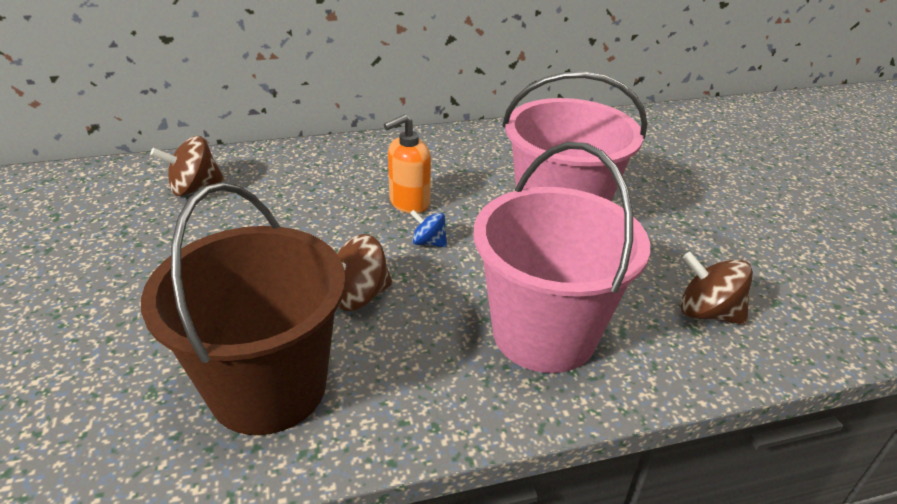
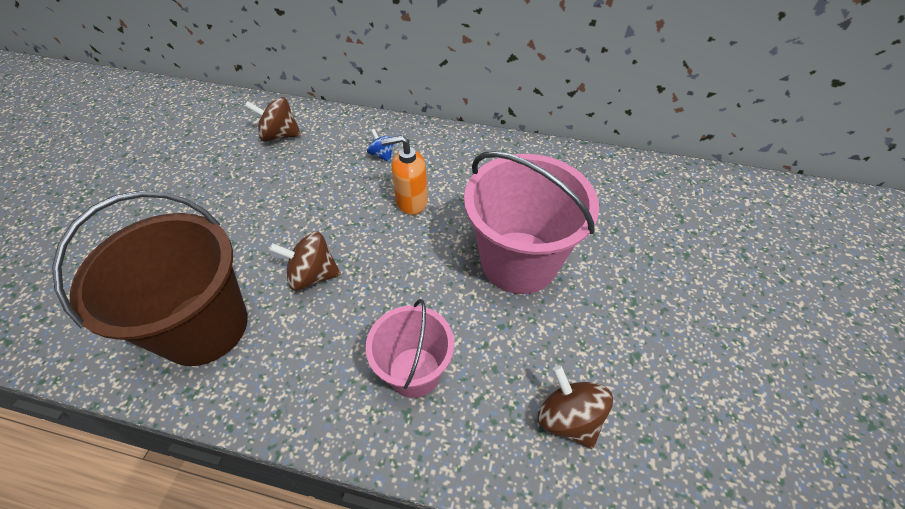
camera: 30 degrees right, 15 degrees up
blue spinning top [410,210,447,247] -> blue spinning top moved to [367,129,394,162]
pink bucket [473,142,650,373] -> pink bucket [365,299,454,398], size x0.59

